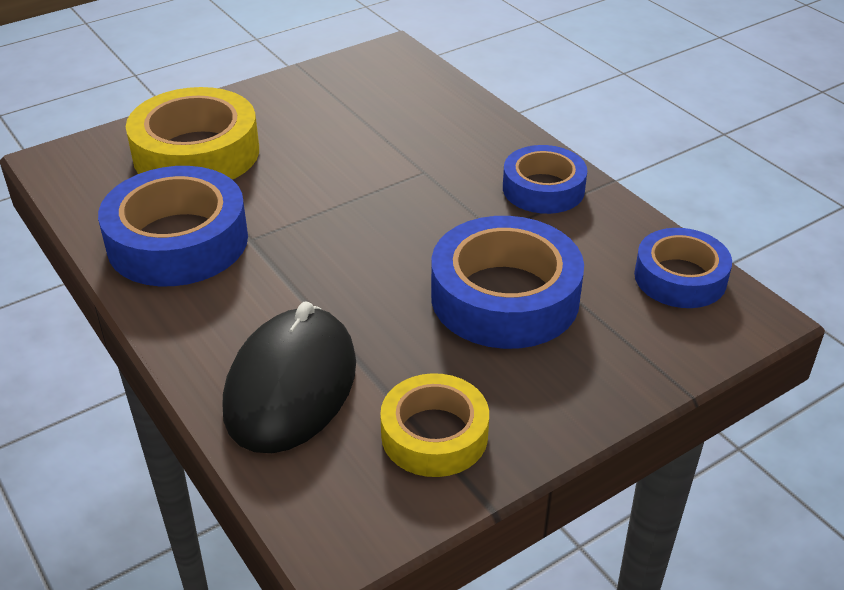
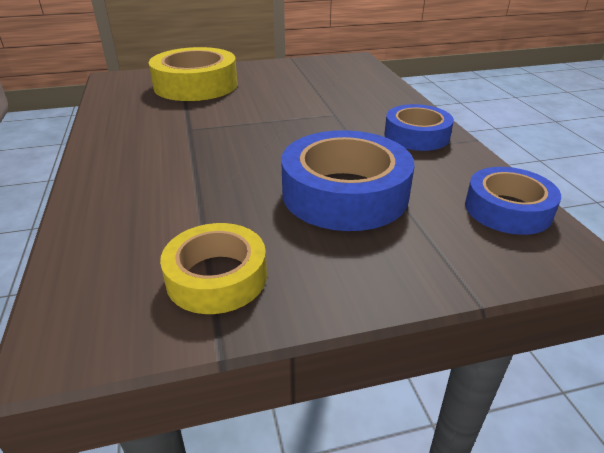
camera: 20 degrees right, 5 degrees down
blue tape [98,166,248,286] -> none
black mouse [222,302,356,453] -> none

